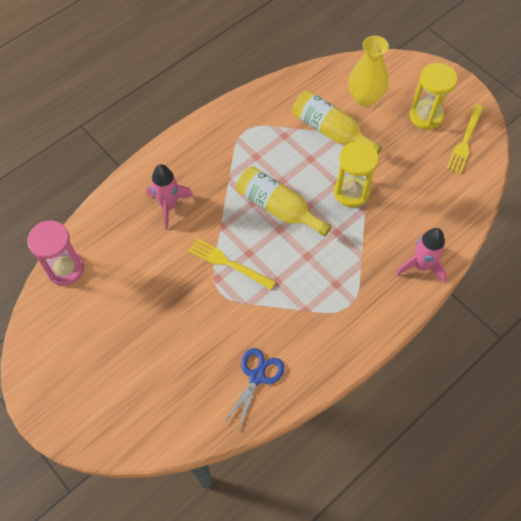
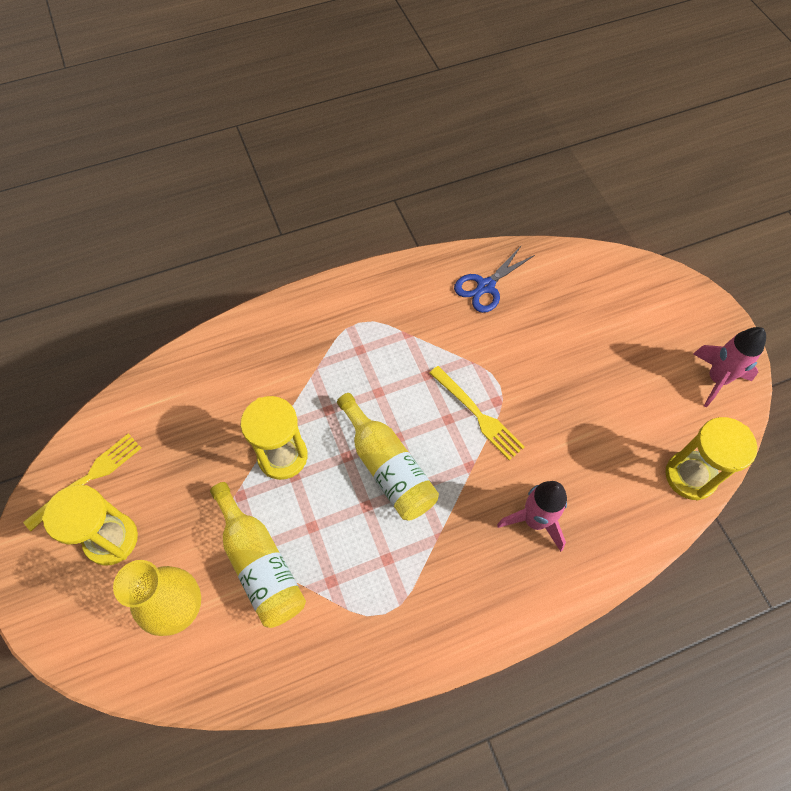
camera: 160 degrees left, 0 degrees up
pink hourglass [27,220,84,286] -> yellow hourglass [666,417,757,500]
pink rocket [396,228,447,284] -> pink rocket moved to [693,327,766,407]

